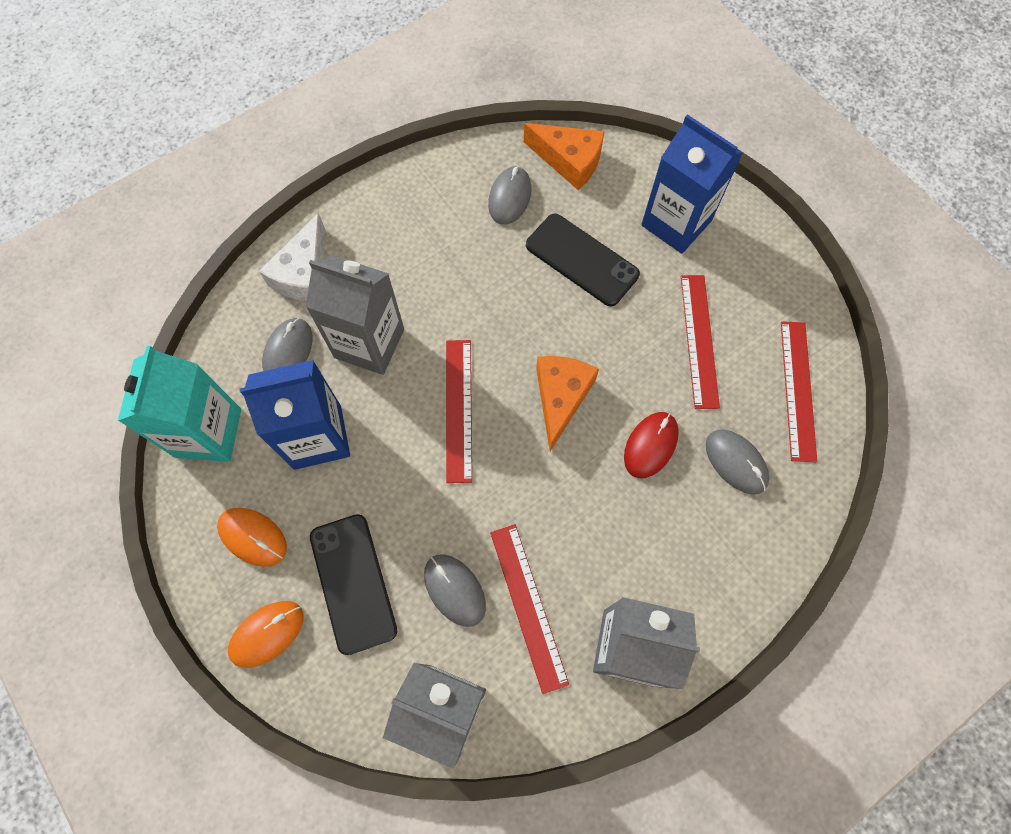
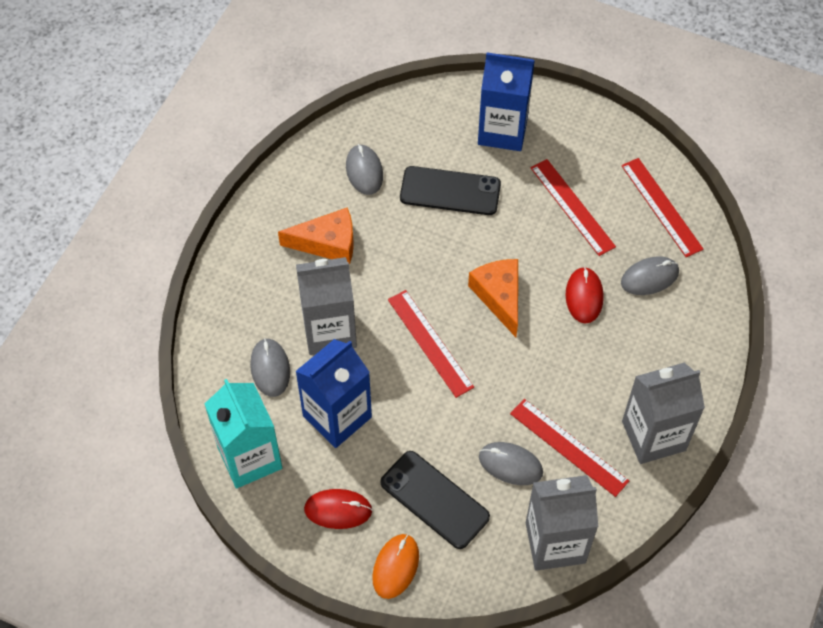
camera: 30 degrees left, 10 degrees down
orange mouse [217,508,287,567] -> red mouse [304,489,372,529]
white cheese [259,213,325,301] -> none
orange cheese [524,123,605,190] -> orange cheese moved to [278,207,354,264]
grey mouse [706,429,769,495] -> grey mouse turned 45 degrees counterclockwise [621,256,679,295]

